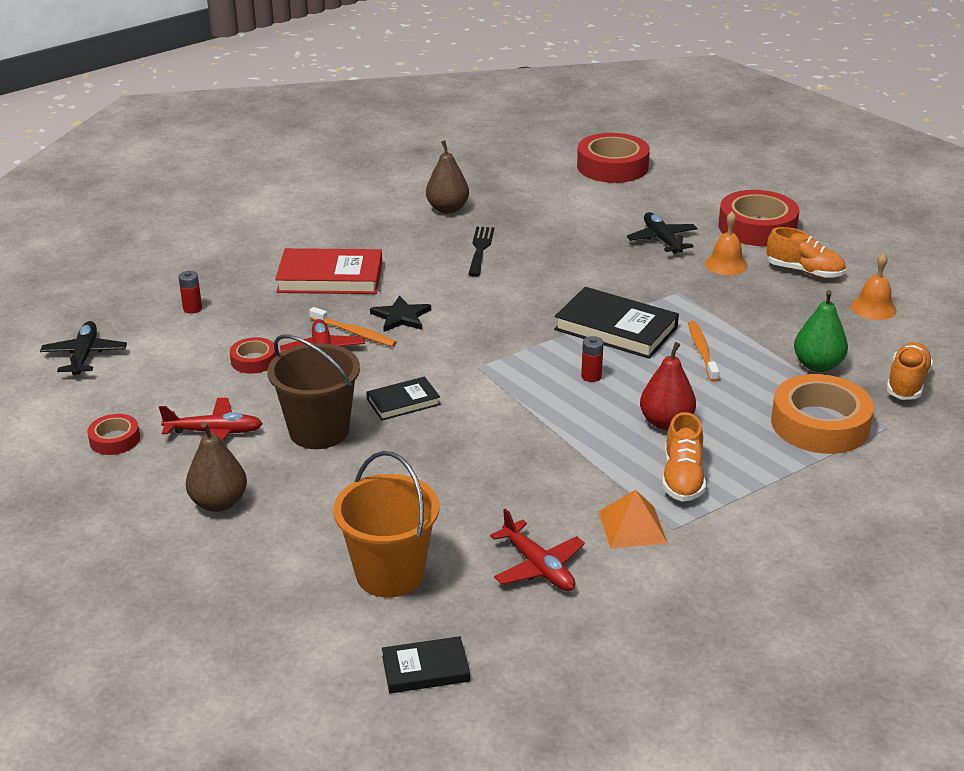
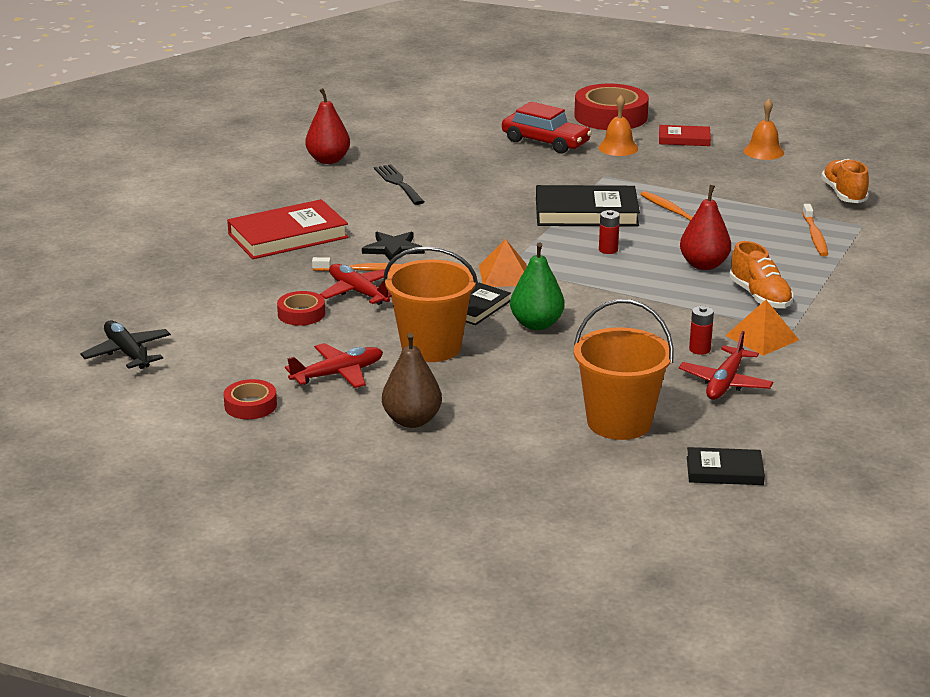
camera: 30 degrees left, 5 degrees down
red battery [178,271,202,314] -> red battery moved to [689,306,714,355]
brown bucket [267,334,360,449] -> orange bucket [384,246,478,362]
black book [382,636,470,693] -> black book turned 45 degrees clockwise [687,447,765,485]
brown pear [426,140,469,214] -> red pear [305,88,350,164]
red plane [490,508,585,591] -> red plane turned 90 degrees clockwise [679,331,773,400]
red tape [577,133,650,183] -> none
black plane [627,212,698,254] -> red car [502,101,592,154]
orange shoe [767,227,846,278] -> red book [659,125,711,146]
orange tape [771,374,874,454] -> orange toothbrush [802,204,828,257]
green pear [794,290,848,372] -> green pear moved to [510,242,565,330]
none -> orange pyramid [479,239,527,287]

